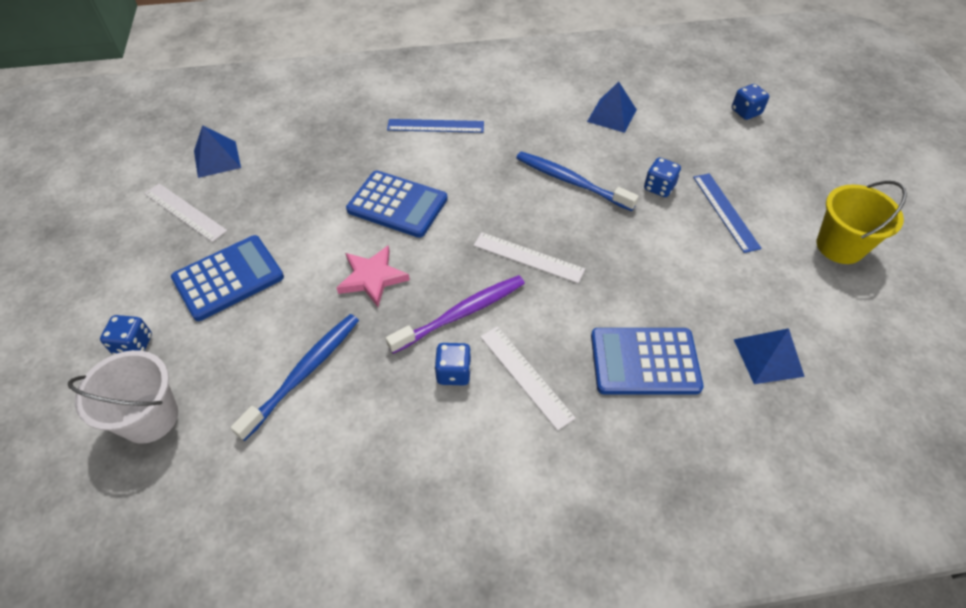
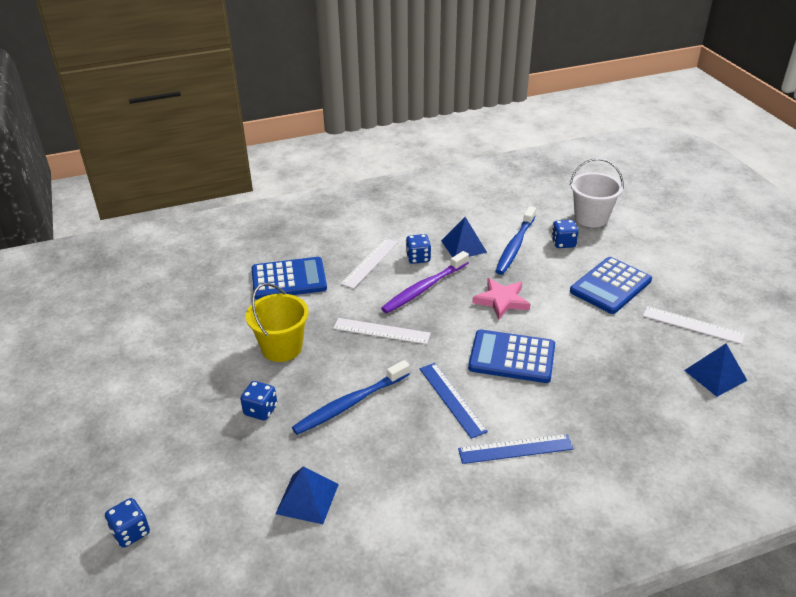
camera: 170 degrees right, 15 degrees down
blue dice [100,315,152,355] -> blue dice moved to [551,220,579,248]
white ruler [480,326,576,431] -> white ruler turned 75 degrees clockwise [340,238,398,289]
blue toothbrush [516,151,639,211] -> blue toothbrush turned 120 degrees clockwise [292,360,410,435]
blue ruler [693,173,762,253] -> blue ruler moved to [420,363,488,439]
blue pyramid [734,328,805,384] -> blue pyramid moved to [441,217,487,257]
yellow bucket [816,181,907,264] -> yellow bucket moved to [246,283,309,362]

